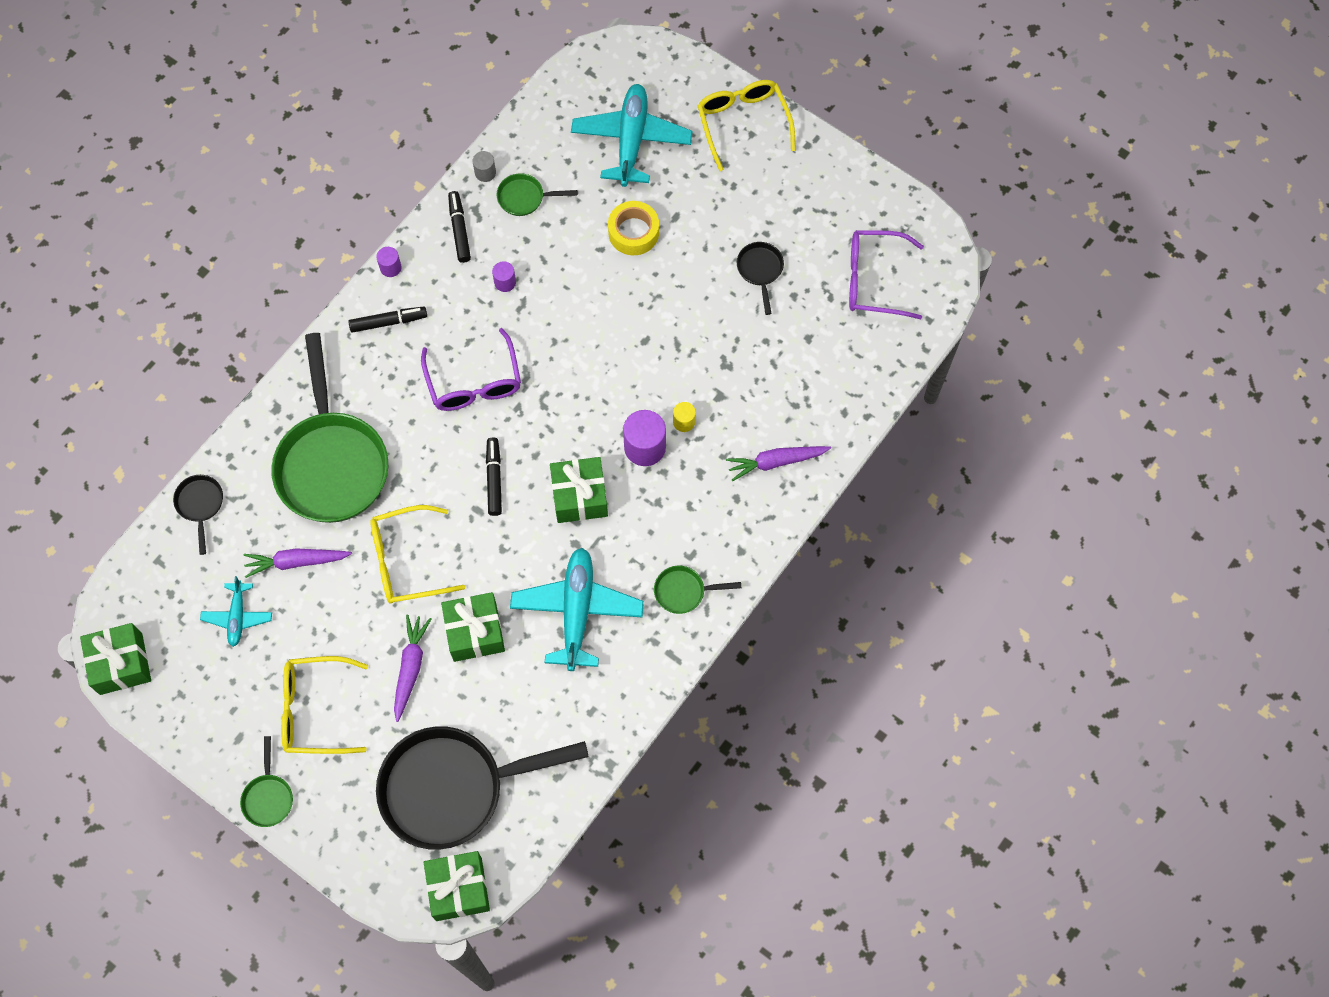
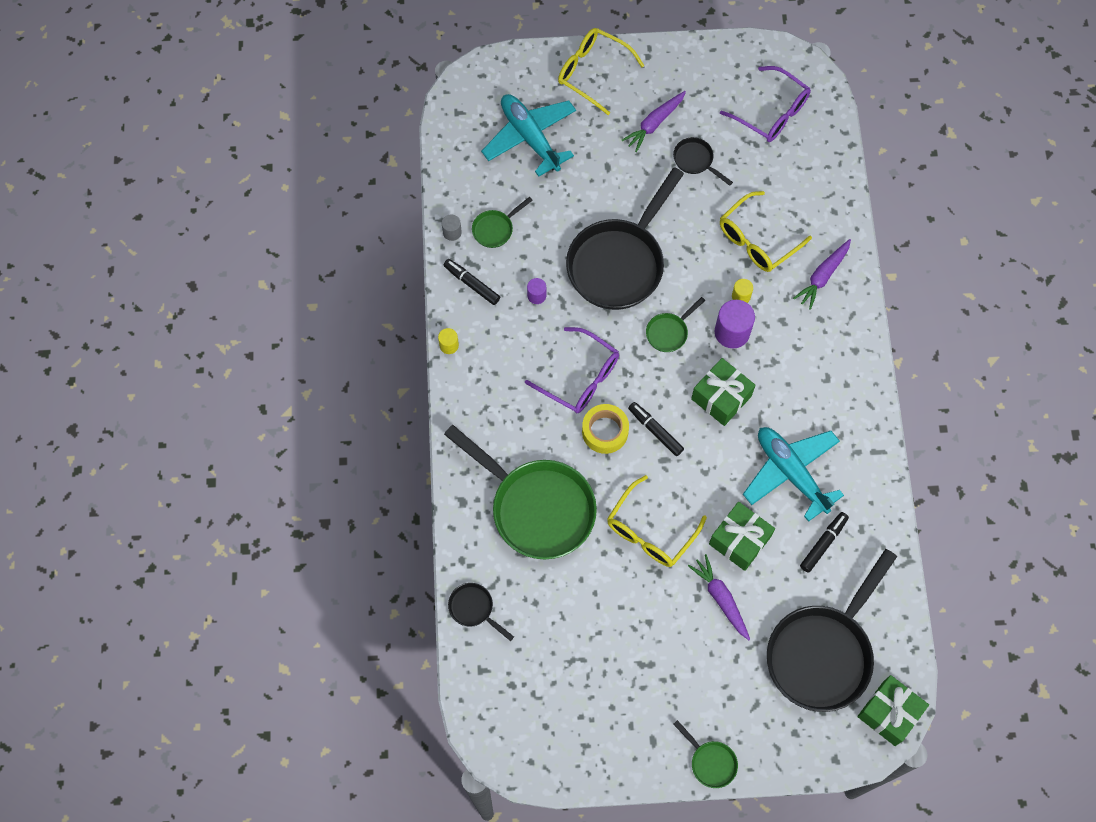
camera: 40 degrees left, 0 degrees up
green gift [80,623,151,695] -> none
turquoise plane [200,576,272,647] -> none
purple carrot [244,548,352,578] -> purple carrot moved to [622,91,686,152]
yellow glasses [281,656,368,754] -> yellow glasses moved to [720,191,812,272]
black marker [348,307,427,333] -> black marker moved to [800,512,849,573]
purple cylinder [376,247,402,277] -> yellow cylinder [438,328,459,354]
yellow tape [608,201,659,255] -> yellow tape moved to [582,404,629,454]
green pan [654,566,741,614] -> green pan moved to [646,297,705,352]
purple glasses [849,230,924,320] -> purple glasses turned 105 degrees counterclockwise [720,66,811,142]
none -> black pan [566,167,684,310]

